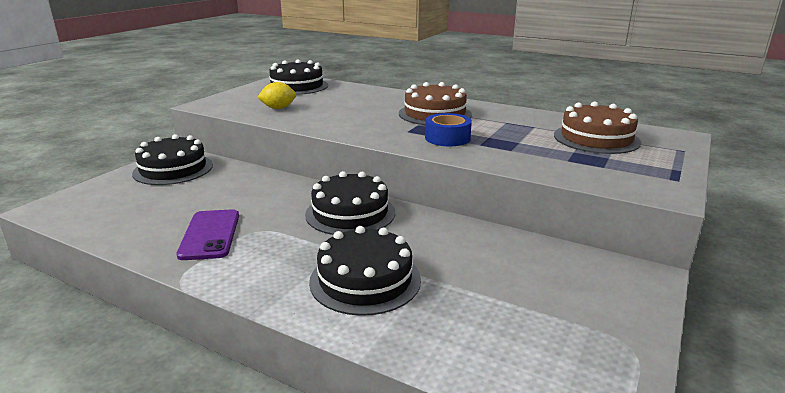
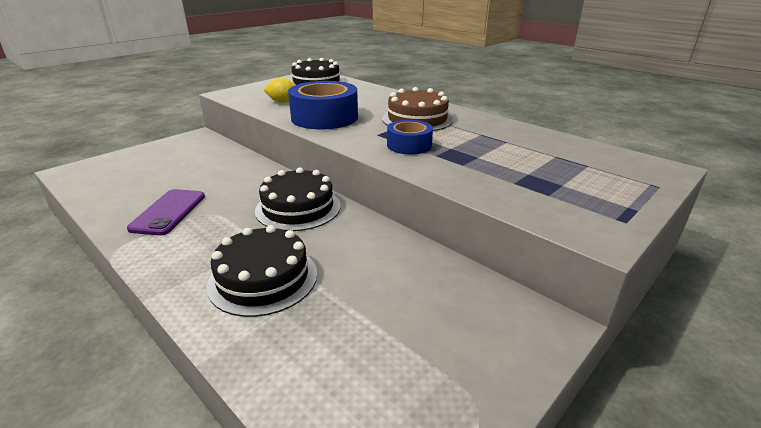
camera: 15 degrees right, 5 degrees up
black cake [132,134,213,185] -> none
brown cake [554,102,641,154] -> none
none -> blue tape [288,81,358,129]

